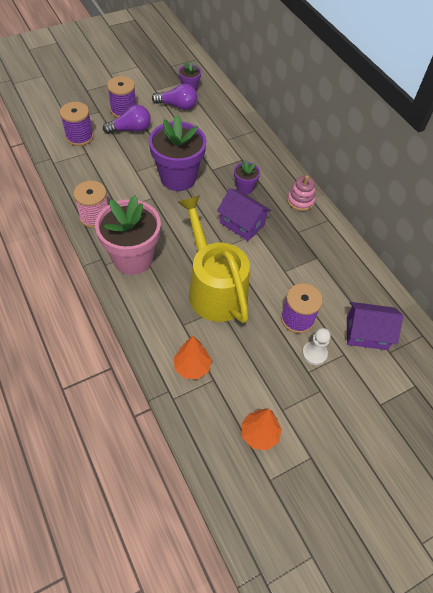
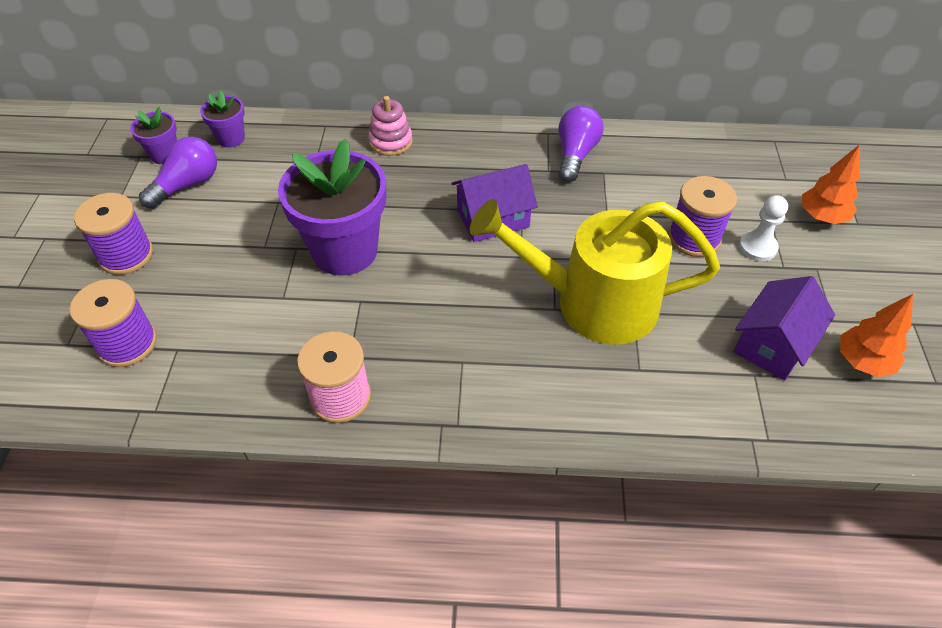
camera: 55 degrees left, 5 degrees down
pink flower pot [95,195,161,275] -> none
purple light bulb [103,105,151,134] -> purple light bulb moved to [558,106,604,182]
orange tree [174,336,212,379] -> orange tree moved to [802,144,860,224]
purple flower pot [234,160,260,194] -> purple flower pot moved to [200,90,245,147]
pink stacking toy [287,175,316,211] -> pink stacking toy moved to [368,96,413,156]
purple house [347,302,403,350] -> purple house moved to [733,276,835,381]

